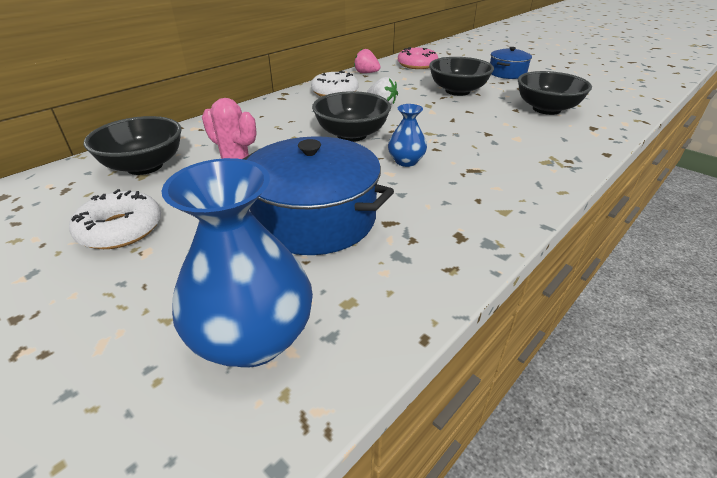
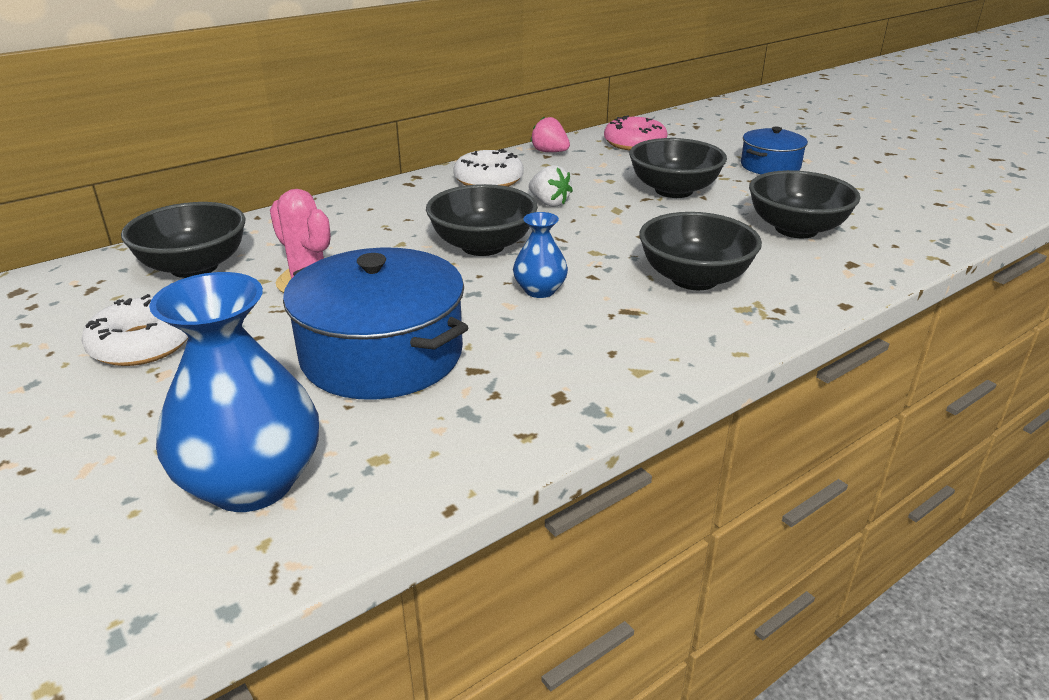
camera: 10 degrees right, 5 degrees down
none -> black bowl [639,212,762,290]

